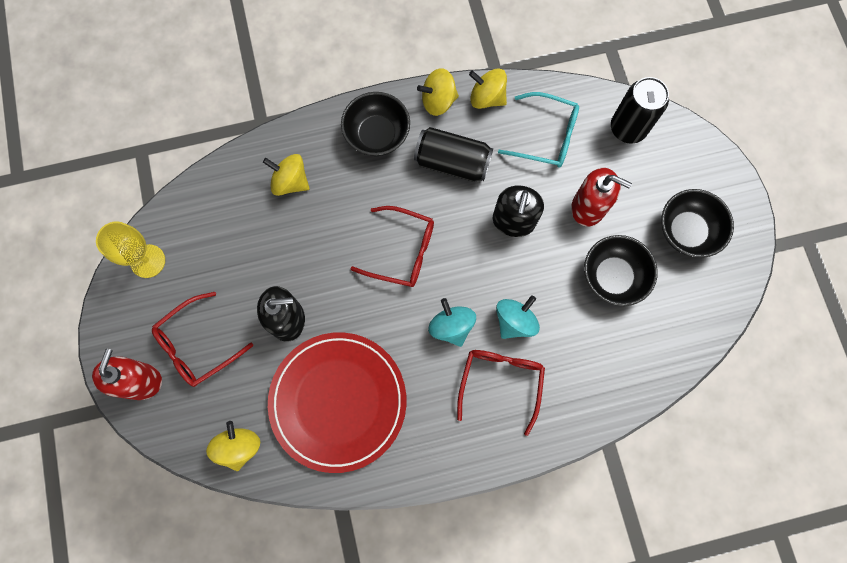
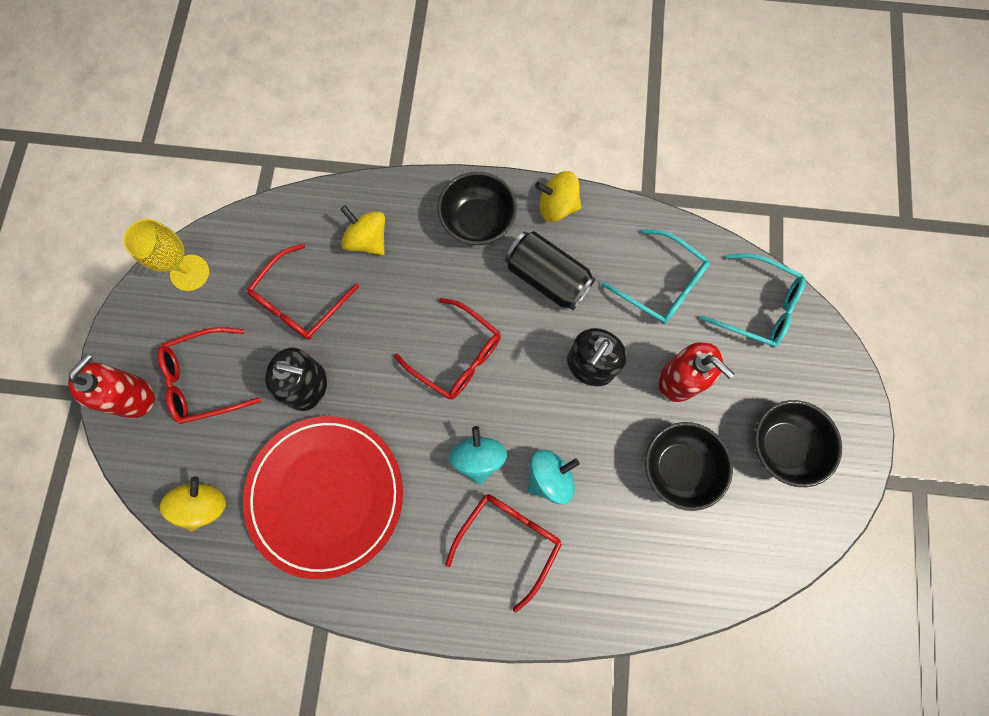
camera: 20 degrees right, 0 degrees up
yellow spinning top [469,68,507,109] -> none
black can [611,77,669,144] -> turquoise glasses [700,254,806,348]
none -> red glasses [247,244,360,340]

